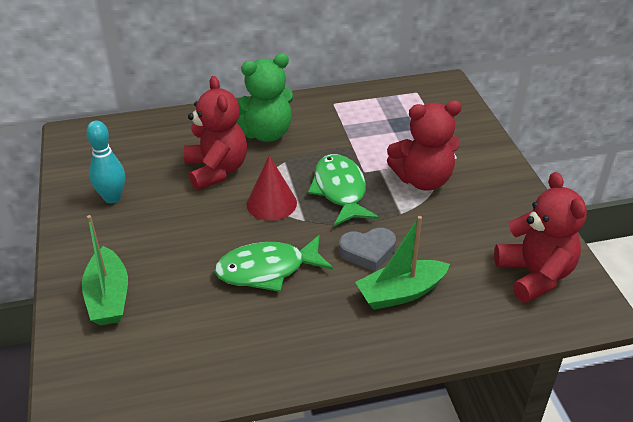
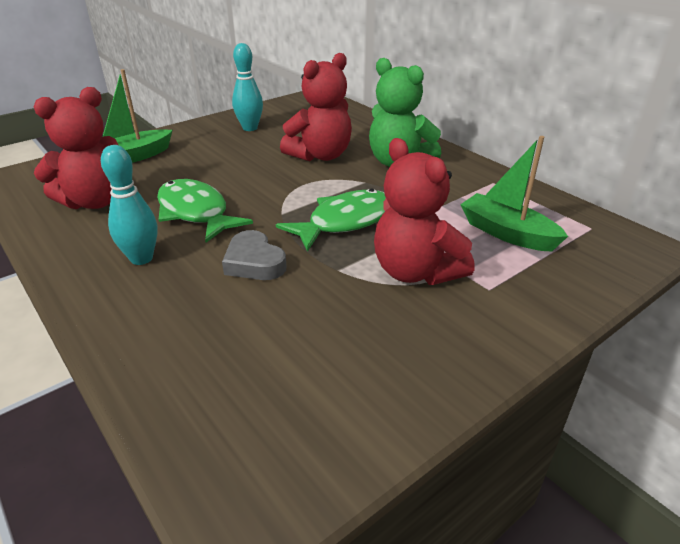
camera: 65 degrees right, 5 degrees down
red cone [247,155,297,221] -> none
green boat [355,216,450,310] -> green boat moved to [460,136,568,251]
red teddy bear [494,172,587,303] -> red teddy bear moved to [33,87,118,209]
none -> turquoise bowling pin [101,145,158,265]

